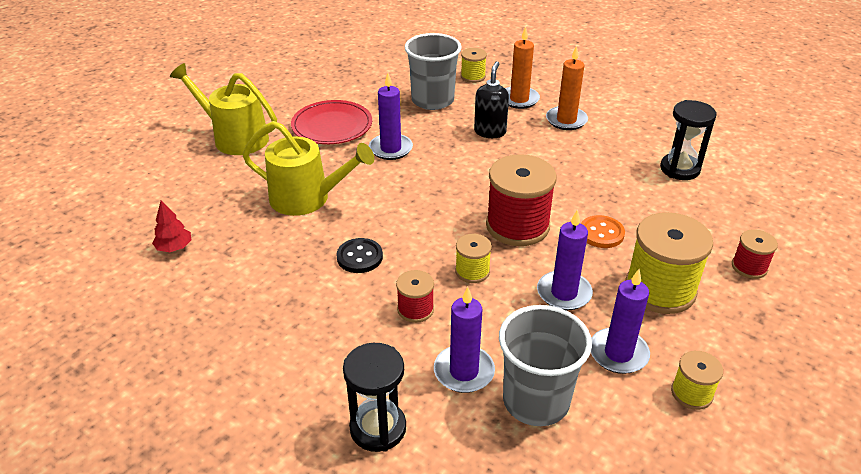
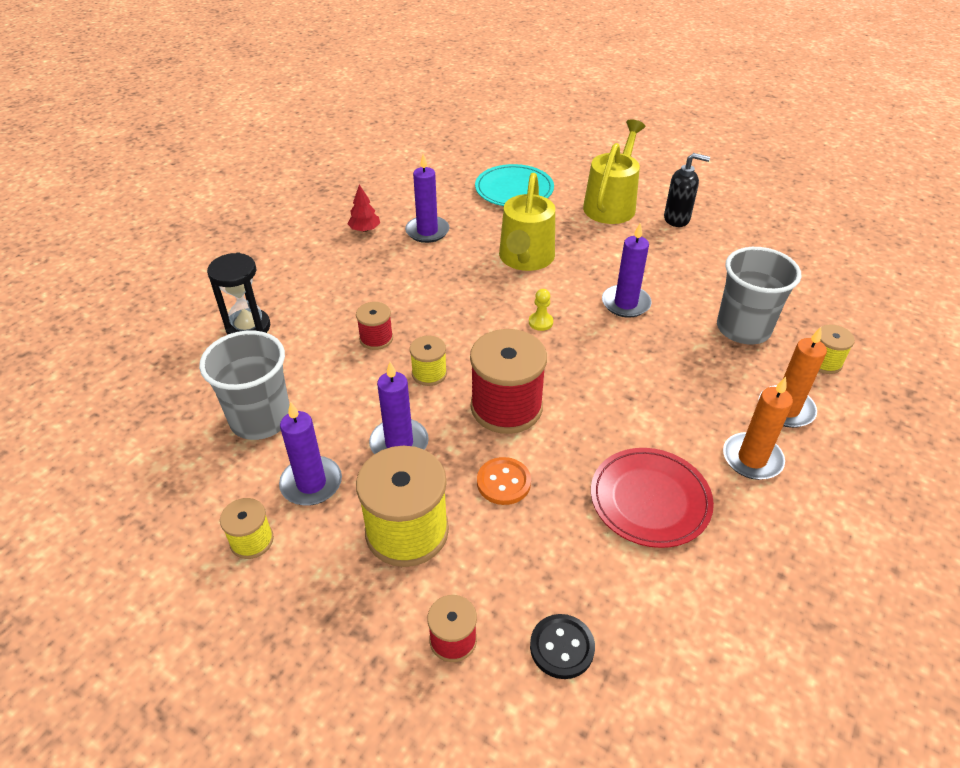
camera: 85 degrees right, 5 degrees up
red tree [152,201,191,252] -> red tree moved to [348,184,380,232]
red plate [291,100,372,144] -> red plate moved to [591,448,714,548]
black button [336,238,383,273] -> black button moved to [530,614,595,679]
purple candle [434,287,495,393] -> purple candle moved to [405,154,449,243]
black soap dispenser [474,62,509,138] -> black soap dispenser moved to [664,153,710,227]
black hourglass [660,100,717,180] -> none
none -> turquoise plate [475,164,554,206]
none -> yellow pawn [529,289,553,331]

